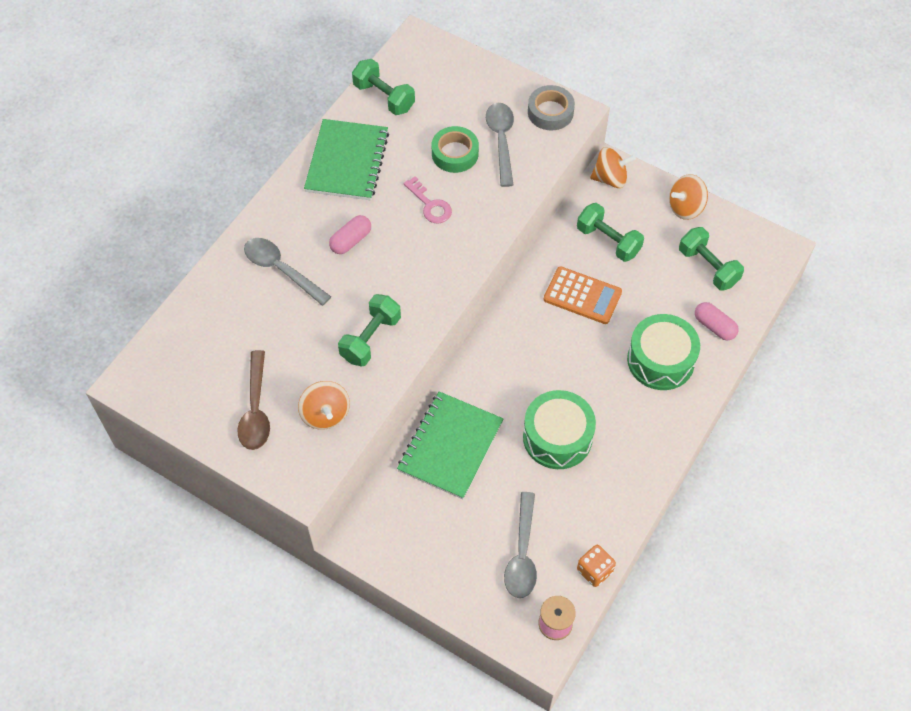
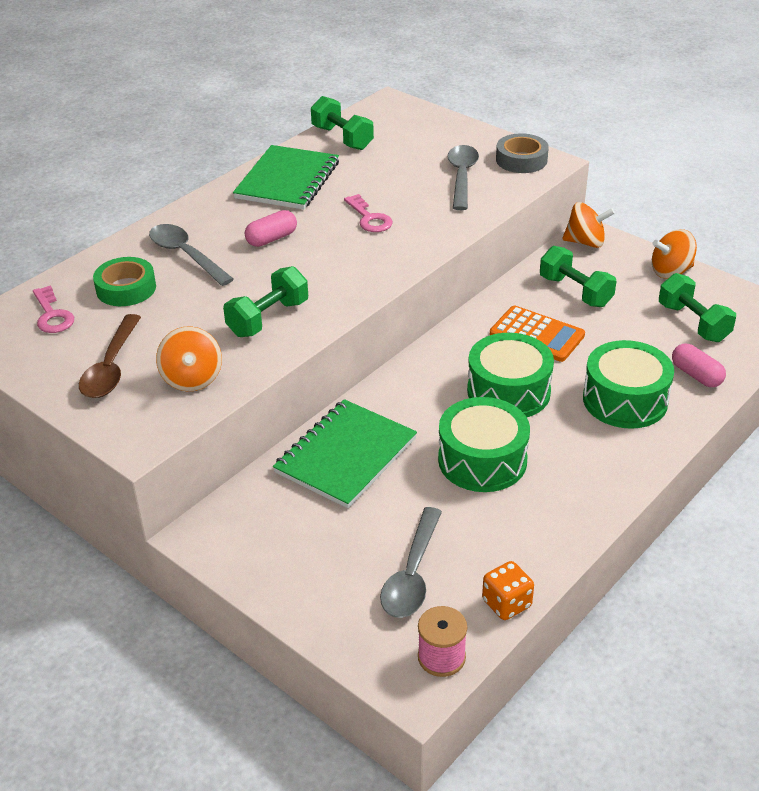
camera: 10 degrees right, 20 degrees down
green tape [432,126,479,173] -> green tape moved to [93,257,156,306]
none -> pink key [33,285,74,333]
none -> green drum [467,333,554,417]

